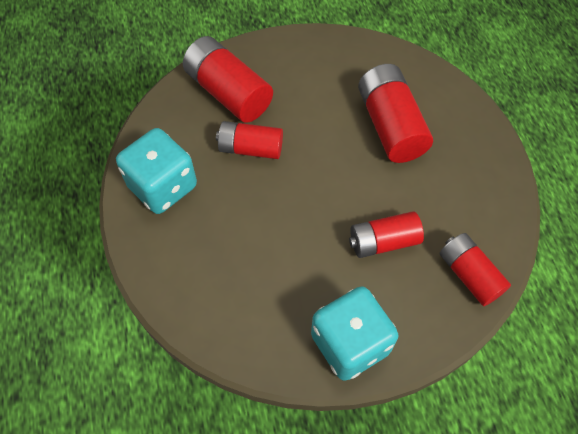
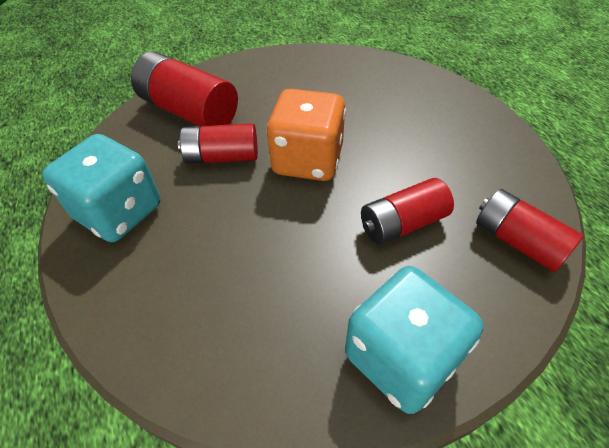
camera: 10 degrees left, 10 degrees down
red battery [358,64,433,163] -> none
none -> orange dice [266,89,346,181]

